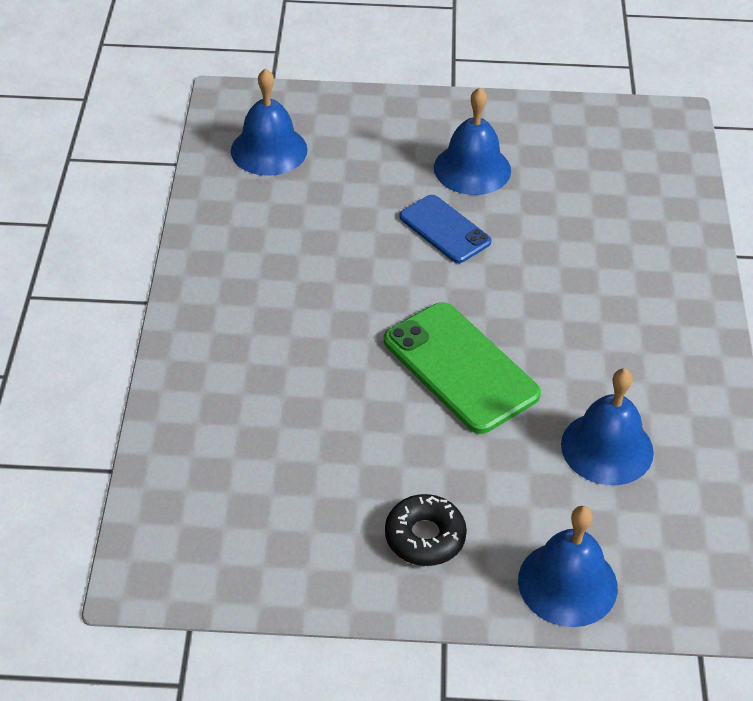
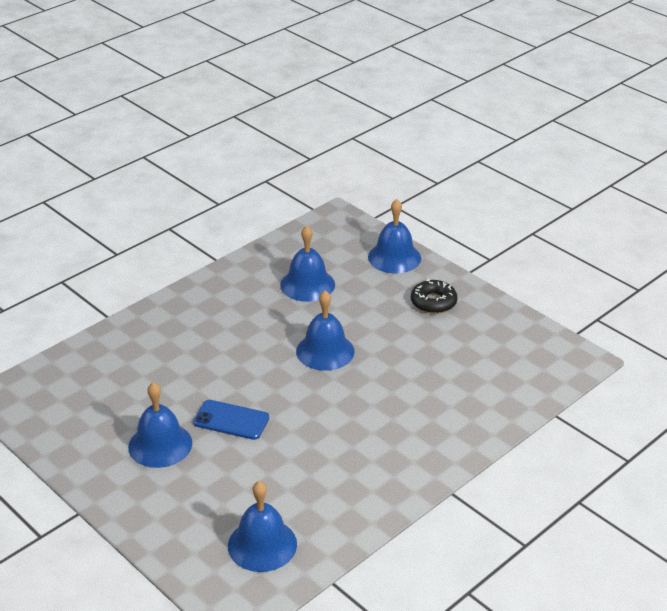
camera: 135 degrees left, 10 degrees down
green phone [384,302,541,434] -> blue bell [296,291,355,371]
blue phone [400,195,491,263] -> blue phone turned 75 degrees counterclockwise [193,400,269,440]

